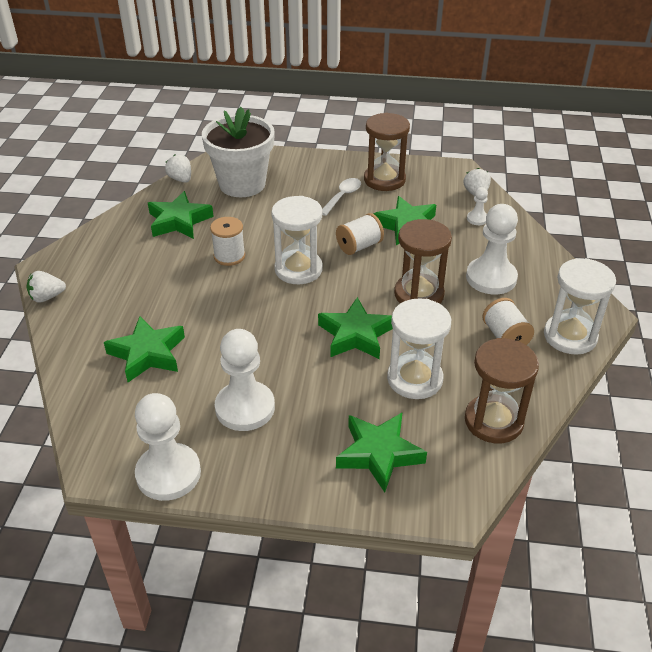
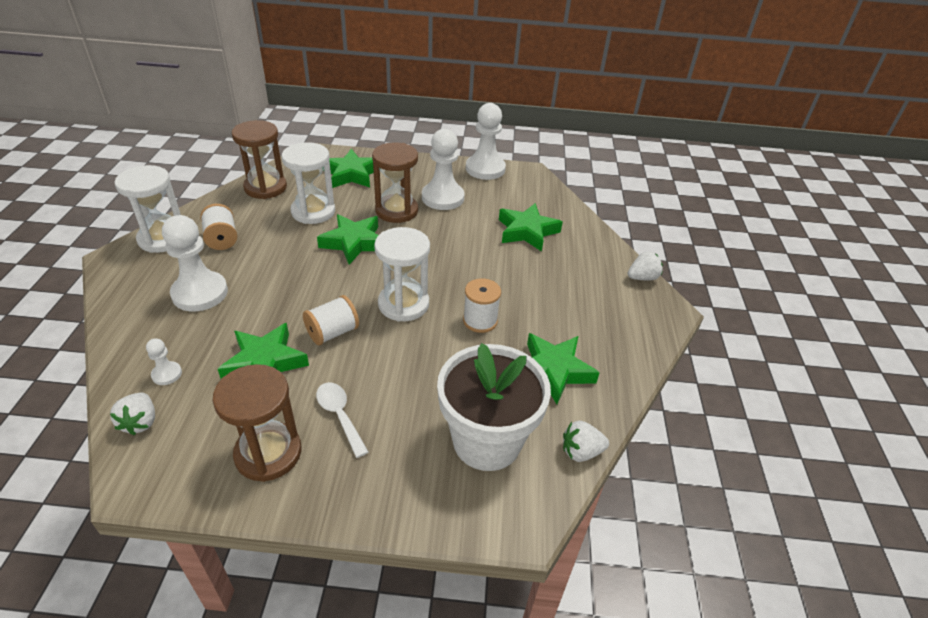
camera: 175 degrees right, 0 degrees up
white strawberry [165,154,191,183] -> white strawberry turned 120 degrees clockwise [563,421,609,462]
white spoon [322,178,361,216] -> white spoon turned 120 degrees clockwise [316,382,368,458]
brown hourglass [394,219,452,304] -> brown hourglass moved to [372,142,418,223]

